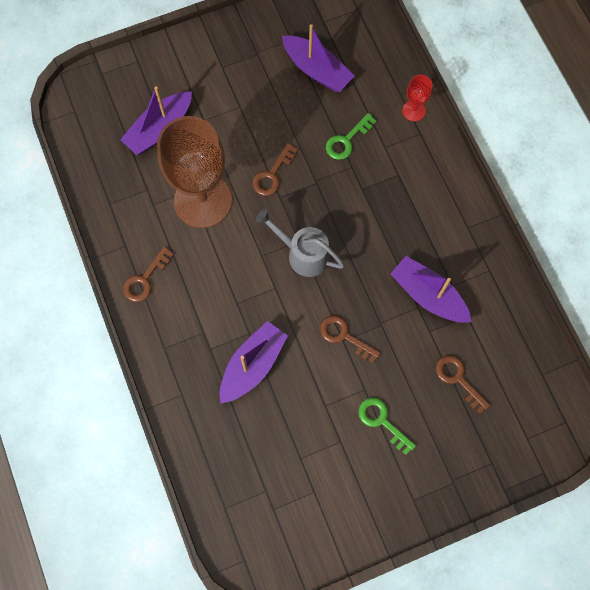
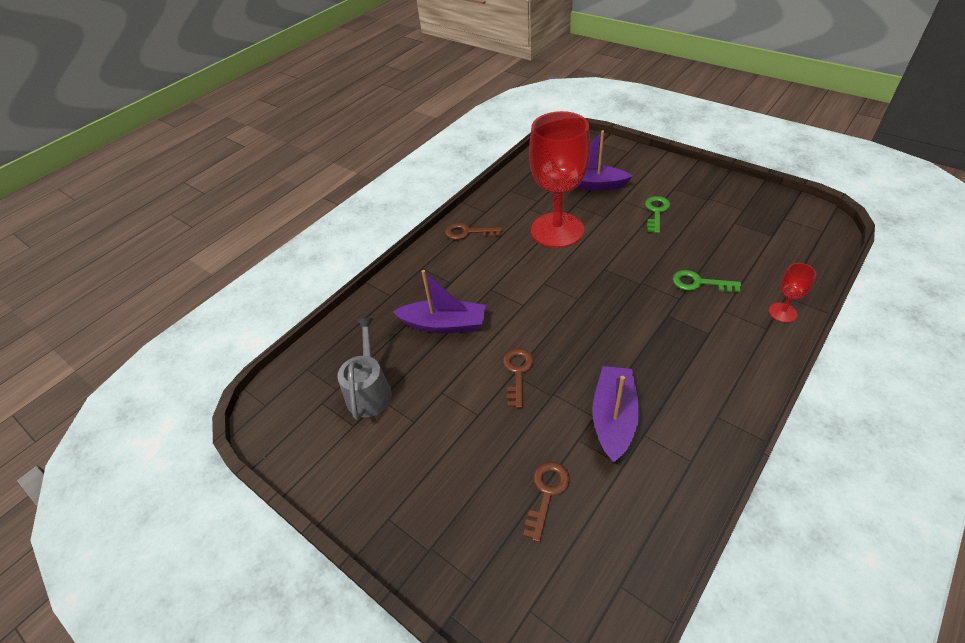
camera: 65 degrees right, 25 degrees down
brown goblet [157,116,232,228] -> red goblet [529,111,591,248]
brown key [252,143,298,196] -> none
grey watering can [256,209,345,277] -> grey watering can moved to [337,318,392,420]
purple boat [282,24,355,92] -> none
green key [358,397,416,455] -> green key moved to [645,196,670,233]

